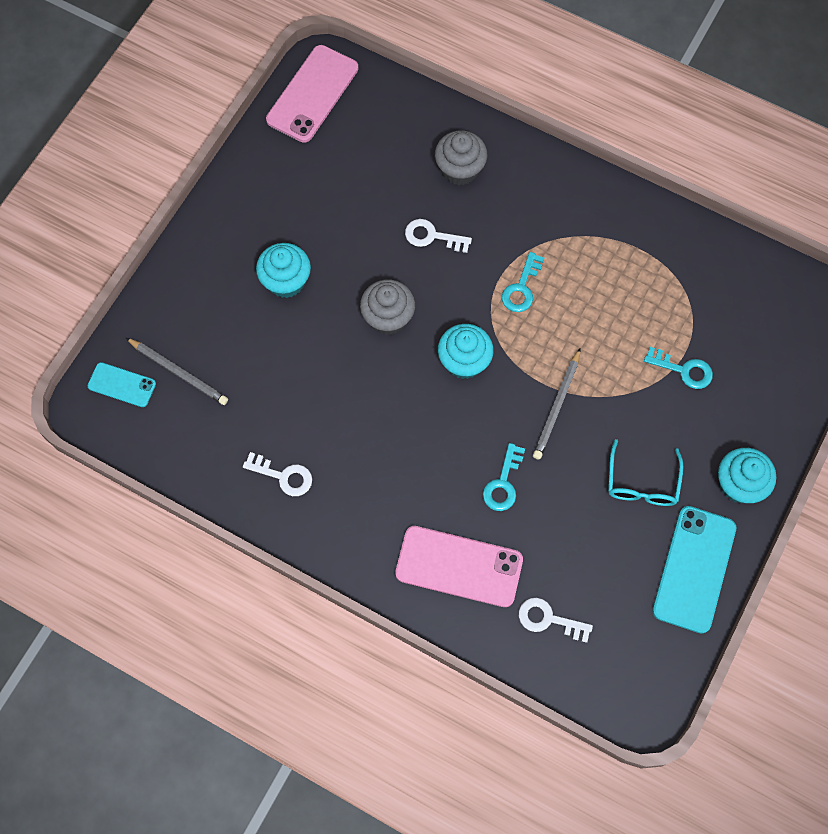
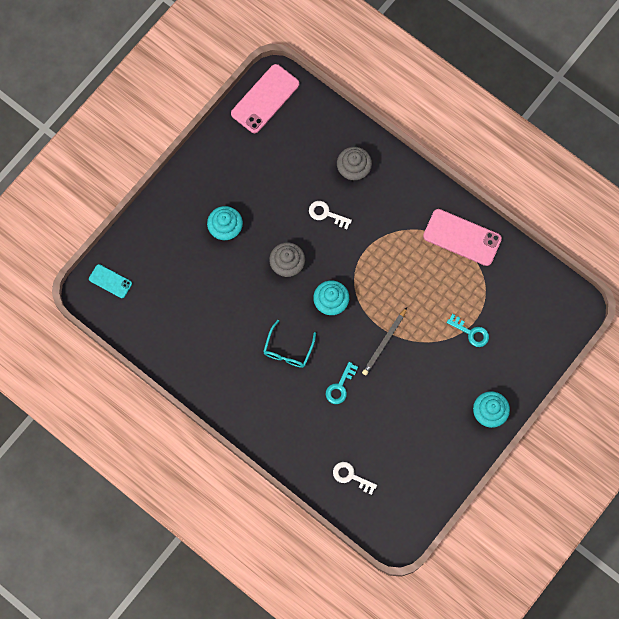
camera: 10 degrees right, 5 degrees up
grey pencil [126,338,228,405] -> none
white key [243,452,312,496] -> none
pink phone [395,526,523,607] -> pink phone moved to [423,209,502,266]
turquoise key [502,252,544,312] -> none
turquoise glasses [608,439,684,506] -> turquoise glasses moved to [263,320,316,368]
turquoise phone [652,506,736,634] -> none

